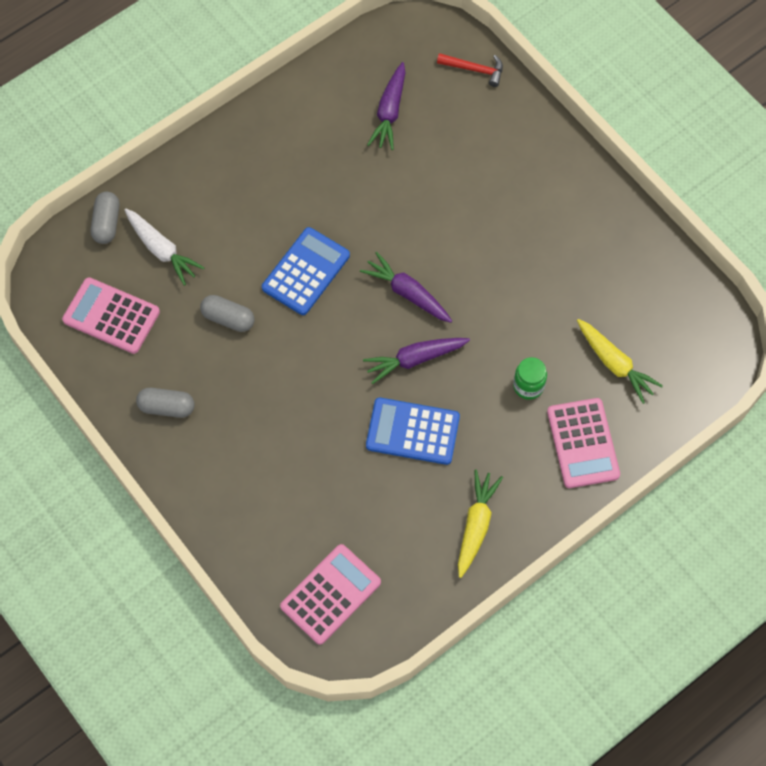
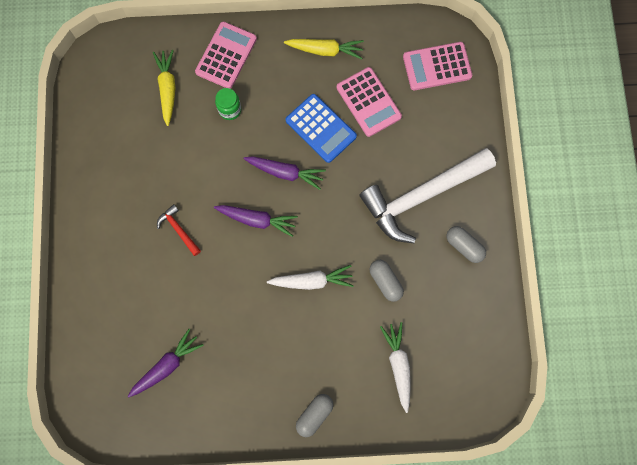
camera: 145 degrees left, 10 degrees up
pink calculator [62,277,160,354] -> pink calculator moved to [337,67,402,137]
grey capsule [91,192,119,244] -> grey capsule moved to [296,394,334,437]
blue calculator [262,227,350,315] -> white carrot [267,265,354,290]
purple carrot [360,251,452,323] -> purple carrot turned 60 degrees counterclockwise [214,205,298,237]
red hammer [437,53,503,87] -> red hammer moved to [157,204,201,256]
yellow carrot [458,470,503,578] -> yellow carrot turned 135 degrees counterclockwise [284,39,364,59]
none -> white hammer [359,148,496,243]

